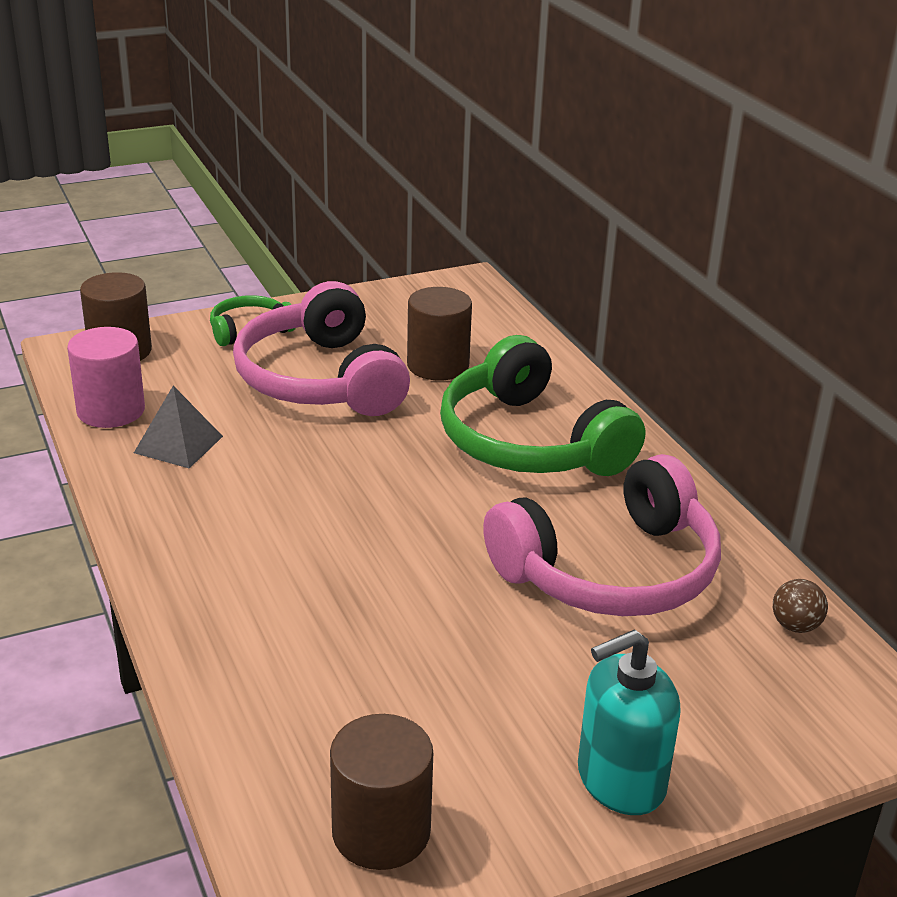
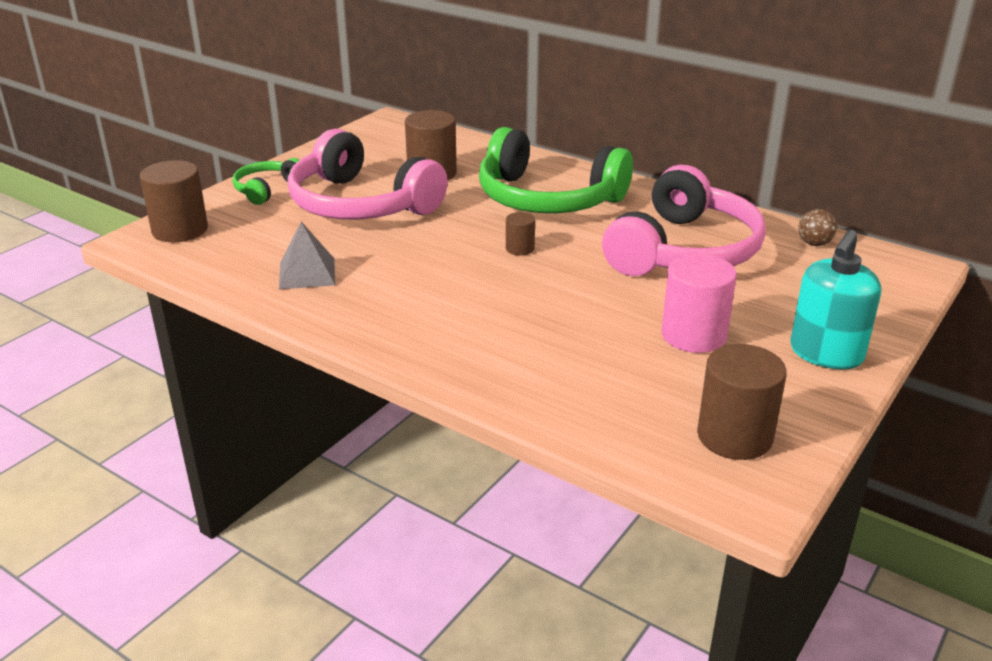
camera: 30 degrees left, 0 degrees up
pink cylinder [67,327,145,428] -> pink cylinder moved to [661,254,737,353]
none -> brown cylinder [506,212,535,255]

